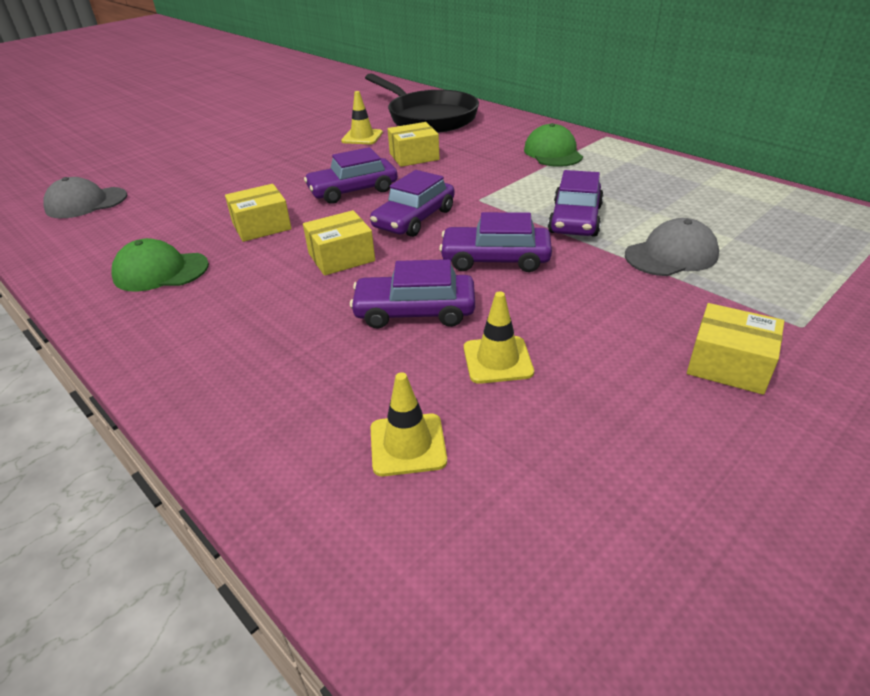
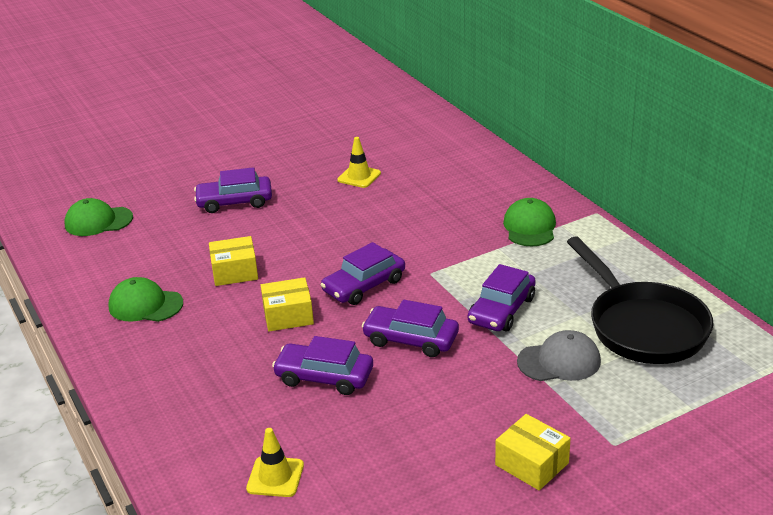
camera: 15 degrees right, 5 degrees down
grey cap [43,177,127,218] -> green cap [65,198,133,236]
purple car [304,147,398,204] -> purple car moved to [194,167,272,213]
black pan [365,73,479,133] -> black pan moved to [567,236,714,364]
yellow box [388,122,440,167] -> none
yellow traffic cone [464,291,534,384] -> none

